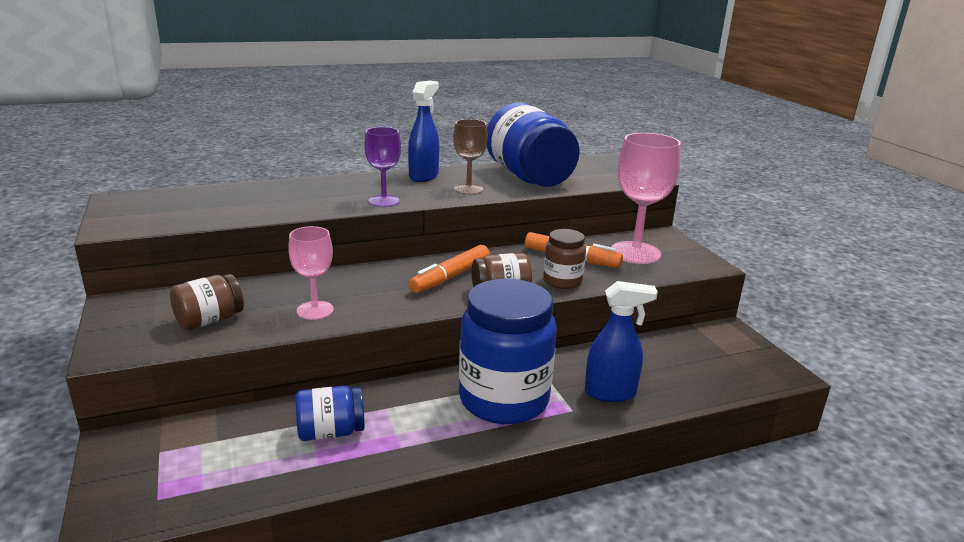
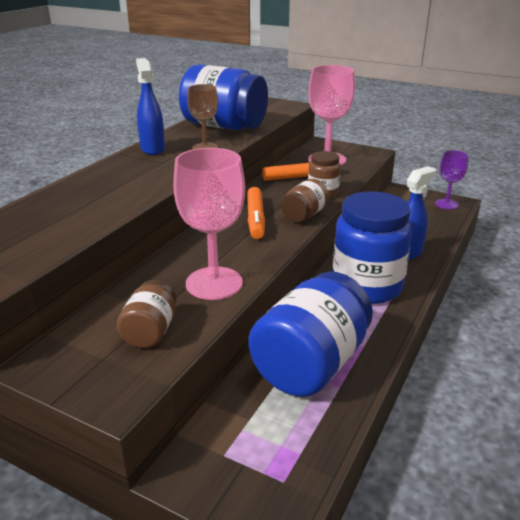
camera: 40 degrees left, 5 degrees up
pink goblet [288,226,334,320] -> pink goblet [173,148,245,300], size x1.69
blue jar [295,386,365,441] -> blue jar [249,272,373,397], size x2.01
purple goblet [364,127,401,207] -> purple goblet moved to [435,150,469,209]

